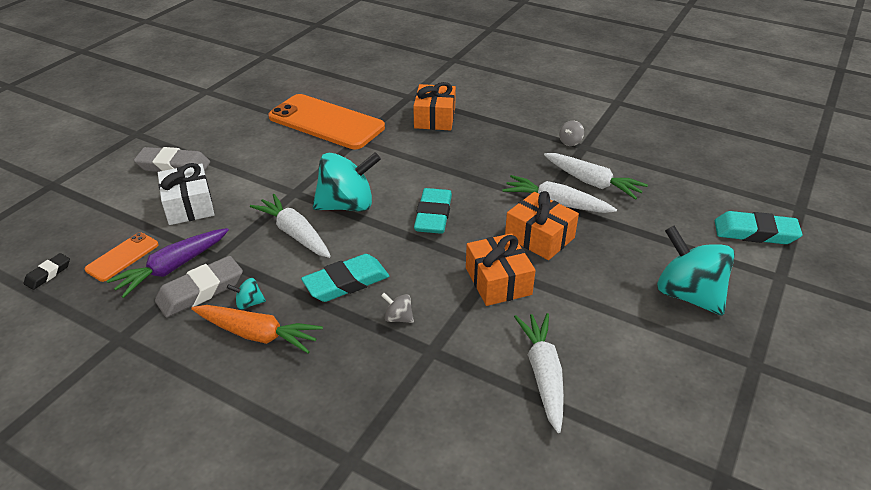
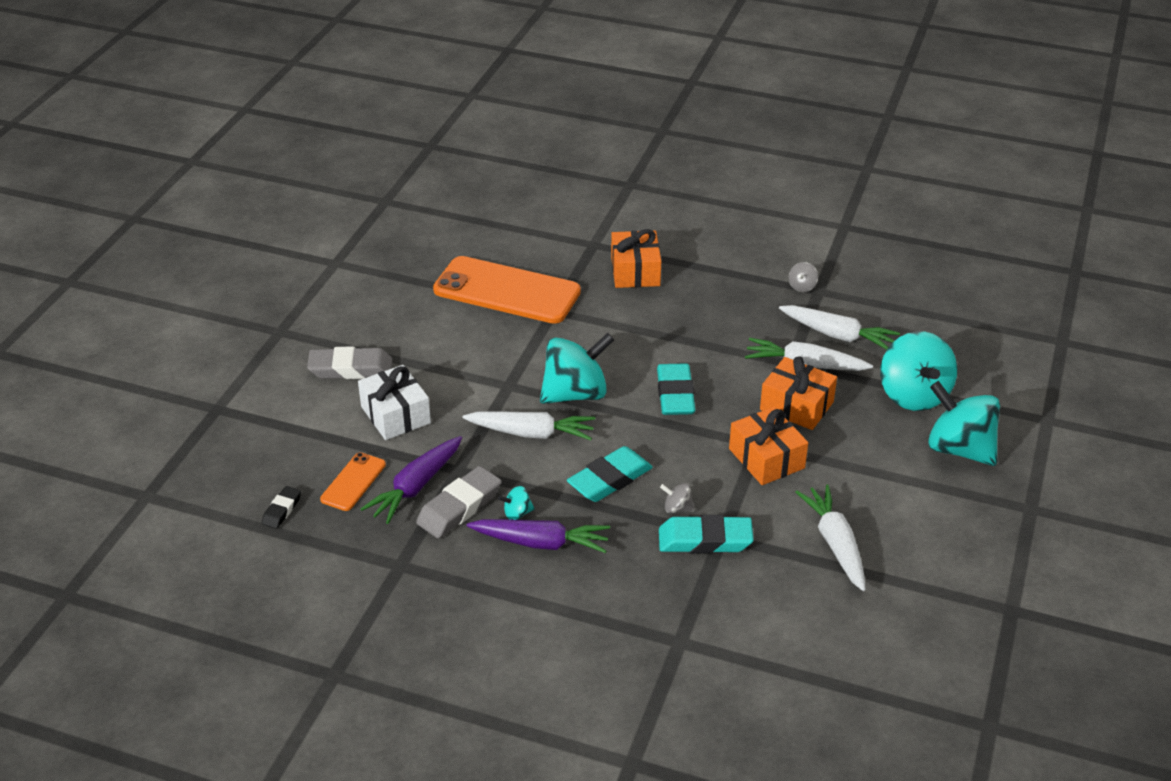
camera: 10 degrees left, 0 degrees up
orange carrot [191,305,323,353] -> purple carrot [467,519,610,553]
white carrot [250,194,331,258] -> white carrot turned 150 degrees clockwise [463,411,595,440]
turquoise eraser [715,211,803,244] -> turquoise eraser moved to [659,515,754,554]
none -> turquoise spinning top [880,331,957,411]

